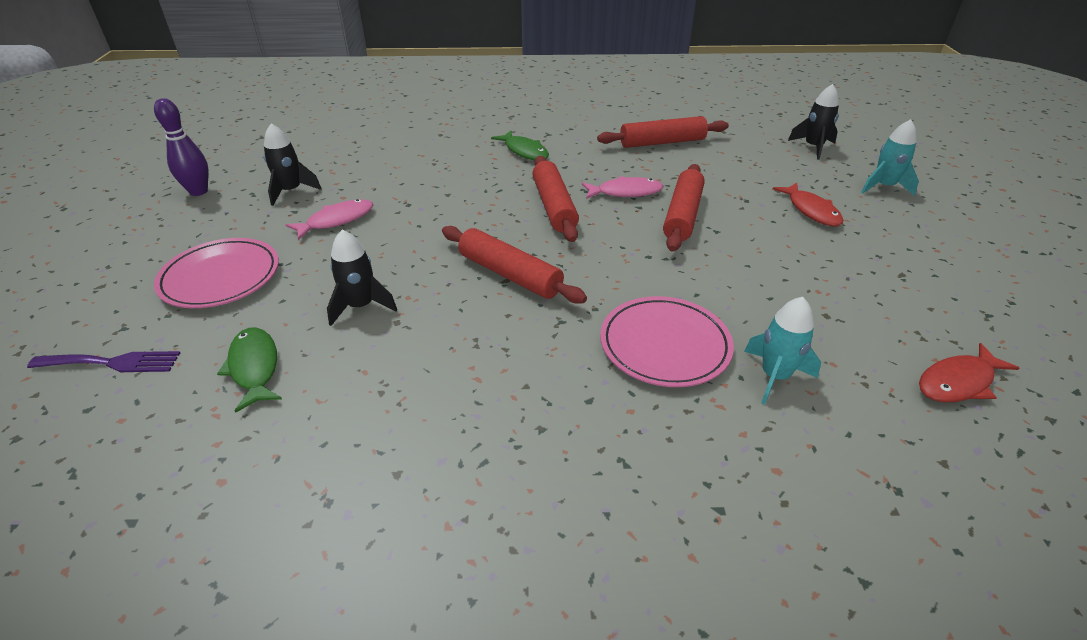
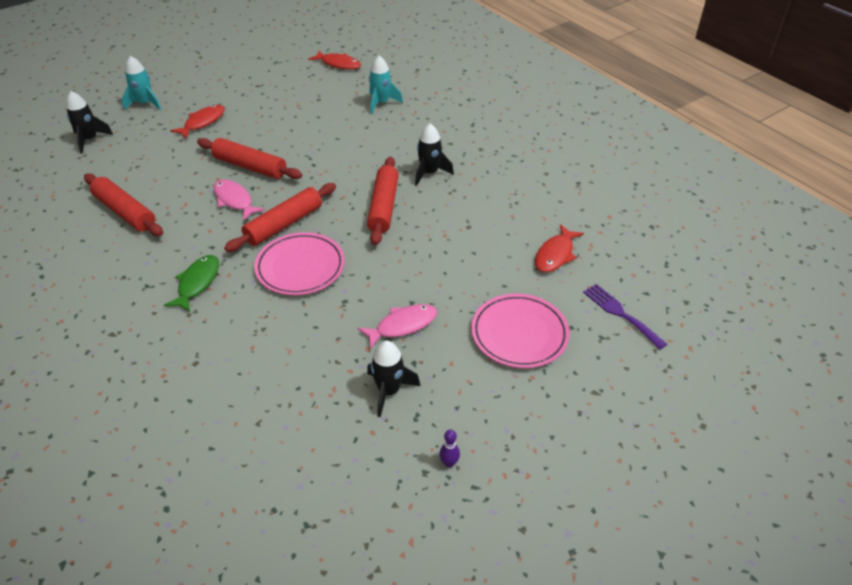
camera: 125 degrees left, 5 degrees up
purple bowling pin [154,98,208,196] -> purple bowling pin [439,429,460,468], size x0.51
green fish [217,327,282,413] -> red fish [535,224,584,272]
pink fish [285,199,373,240] -> pink fish turned 135 degrees clockwise [358,304,437,349]
black rocket [327,230,397,326] -> black rocket moved to [415,124,454,186]
pink plate [600,296,734,387] -> pink plate moved to [254,232,345,295]
red rolling pin [663,164,705,251] -> red rolling pin turned 45 degrees clockwise [197,138,302,179]

